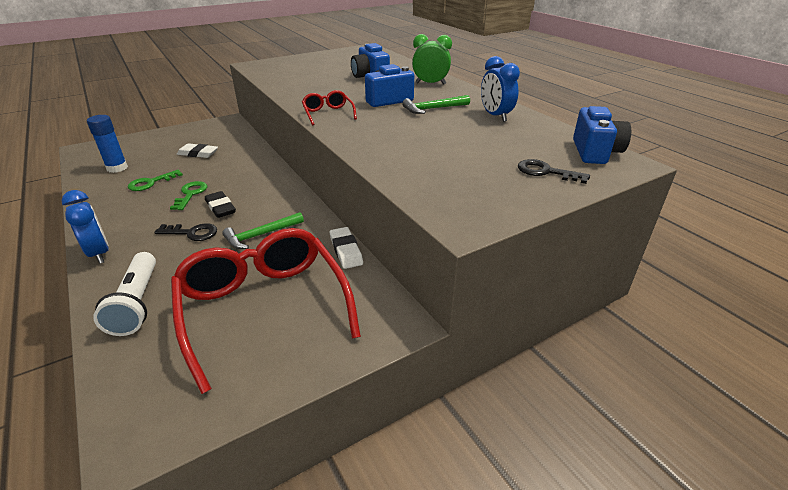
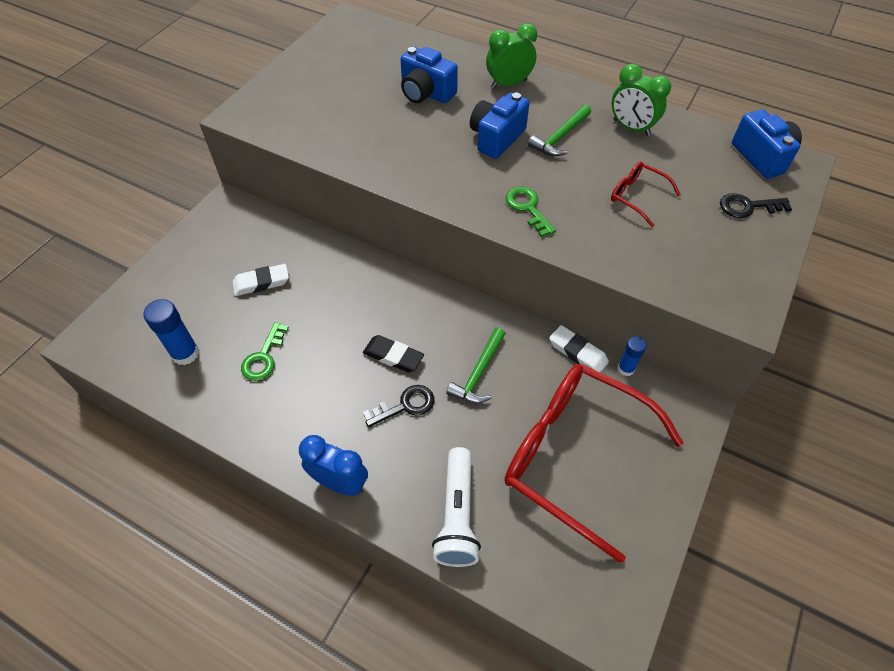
camera: 30 degrees left, 20 degrees up
white flashlight [93,252,156,336] -> white flashlight turned 45 degrees clockwise [432,447,481,567]
green key [170,181,207,210] -> green key moved to [506,187,556,237]
red glasses [302,90,357,125] -> red glasses moved to [611,161,681,227]
blue clock [481,56,520,122] -> green clock [612,64,671,136]
none -> blue glue stick [618,337,646,376]

